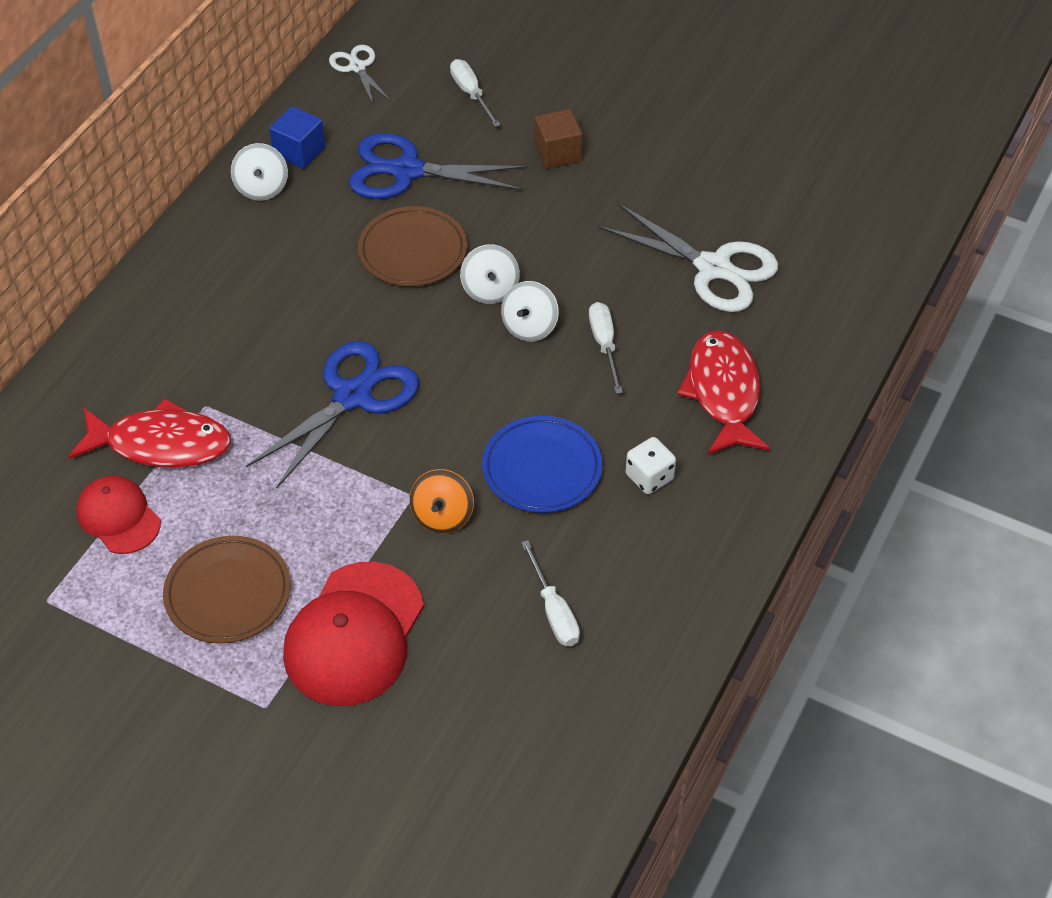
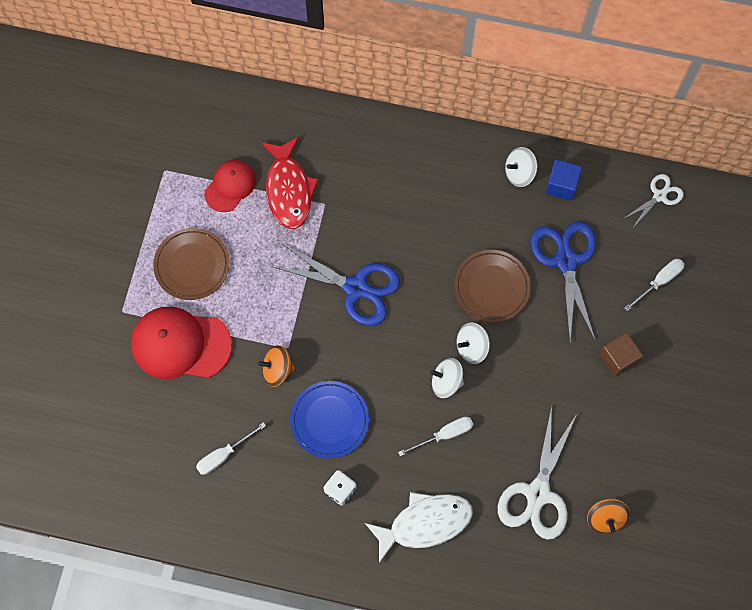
camera: 75 degrees right, 20 degrees up
red fish [677,330,770,455] -> white fish [365,492,473,563]
none -> orange spinning top [587,499,630,533]

